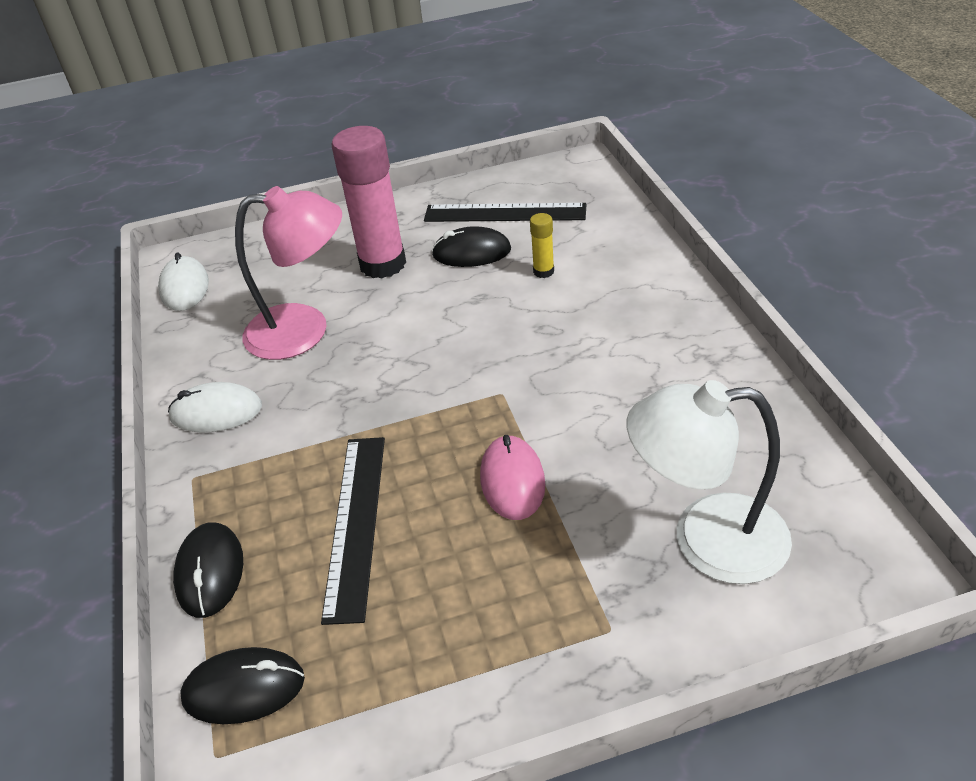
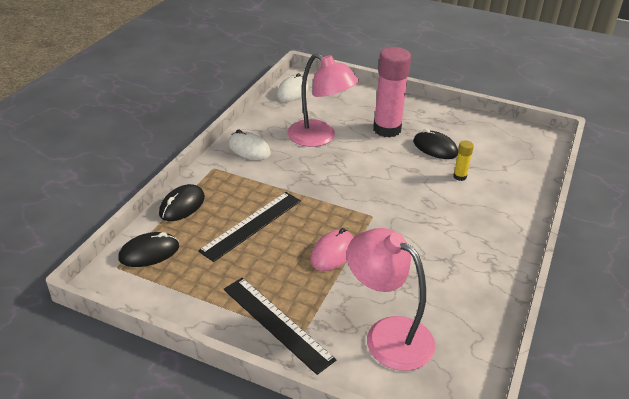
camera: 35 degrees right, 5 degrees down
black mouse [180,647,305,724] -> black mouse turned 60 degrees counterclockwise [118,232,179,267]
black ruler [424,203,586,222] -> black ruler moved to [224,278,336,375]
white lamp [626,380,792,584] -> pink lamp [347,228,435,371]

